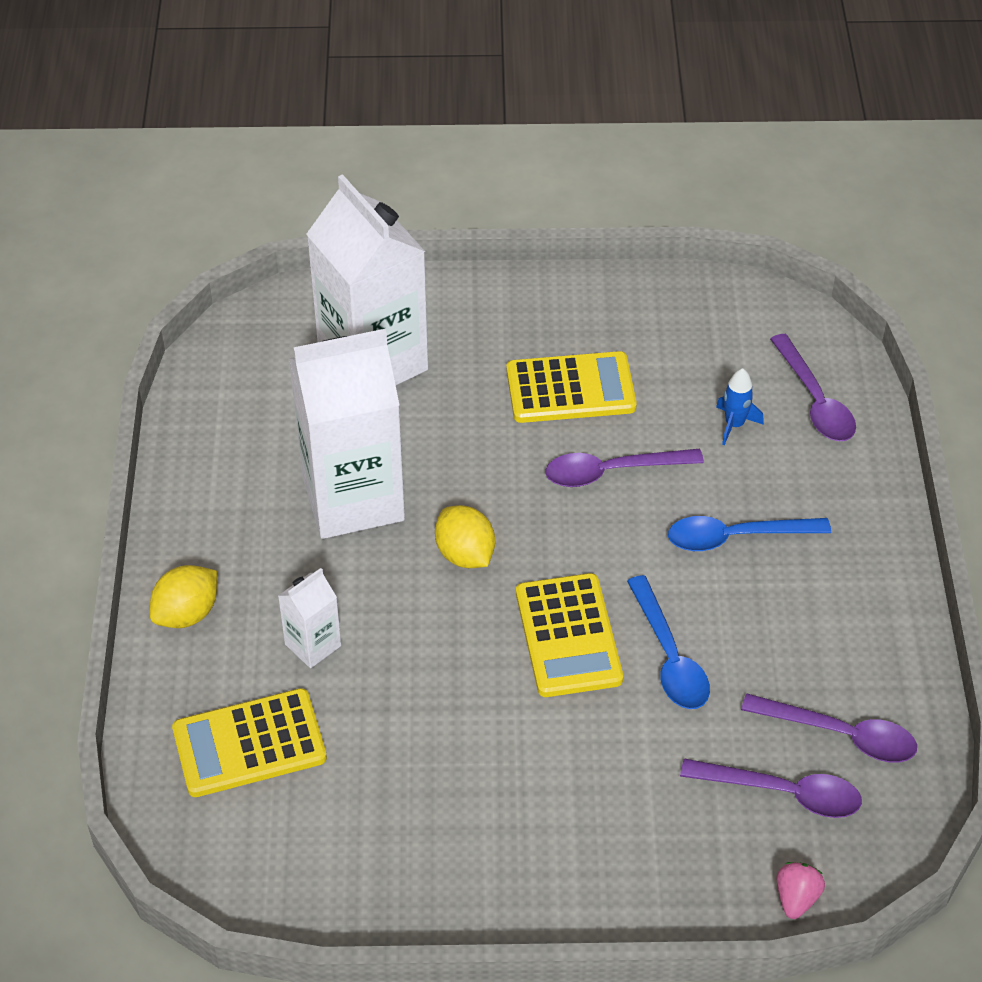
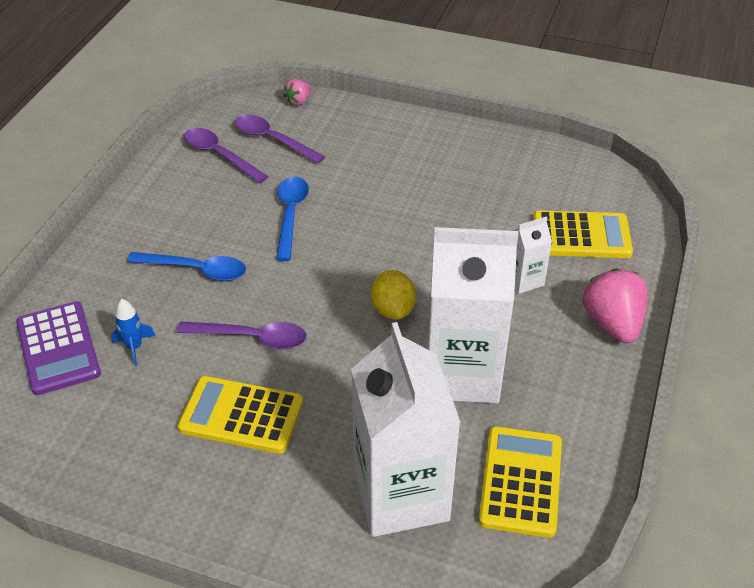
camera: 160 degrees left, 5 degrees down
yellow lemon [150,565,217,628] -> pink strawberry [583,268,648,343]
yellow calculator [516,573,623,697] -> yellow calculator moved to [479,426,562,538]
purple spoon [770,334,856,441] -> purple calculator [16,301,101,395]

